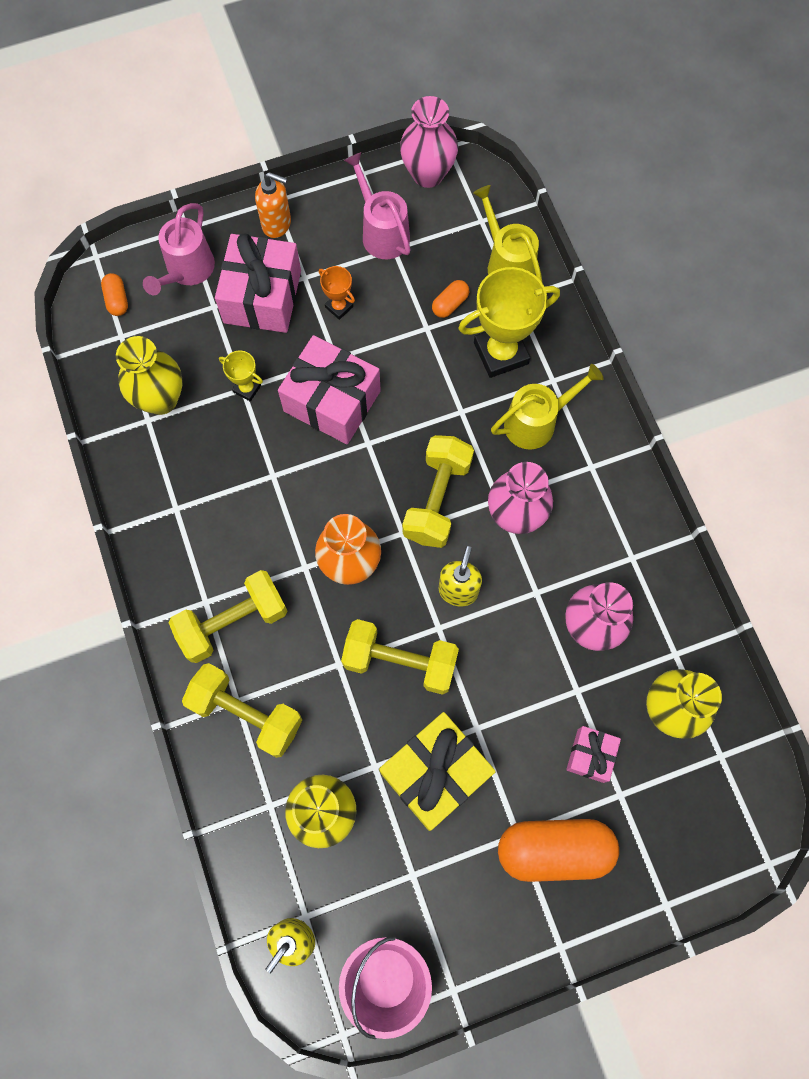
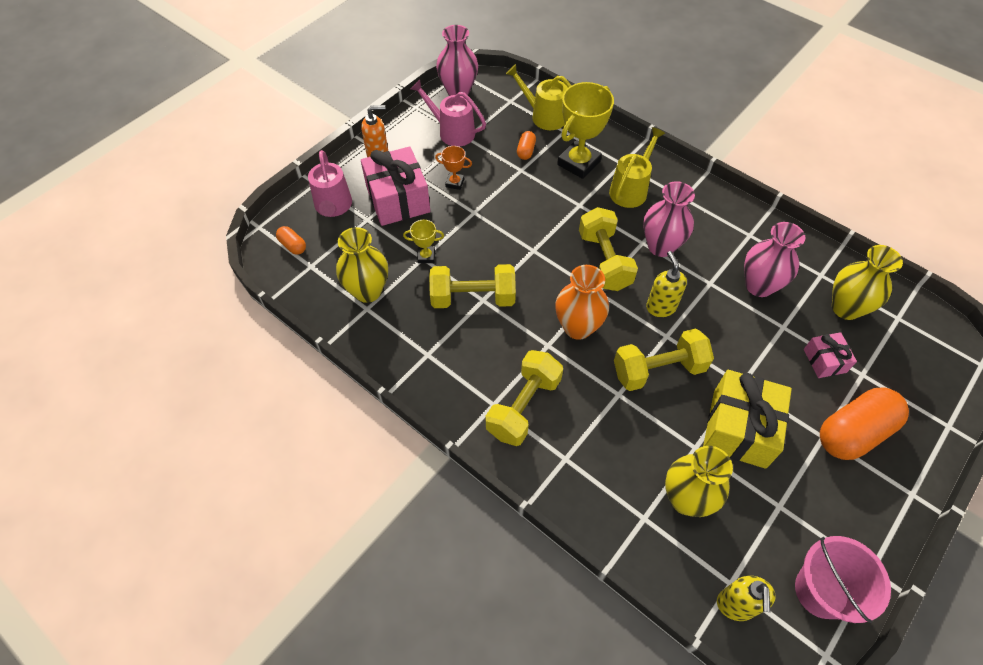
camera: 30 degrees left, 15 degrees down
yellow dumbbell [182,663,302,758] -> yellow dumbbell moved to [429,264,516,308]
pink gift [278,335,381,444] -> none

